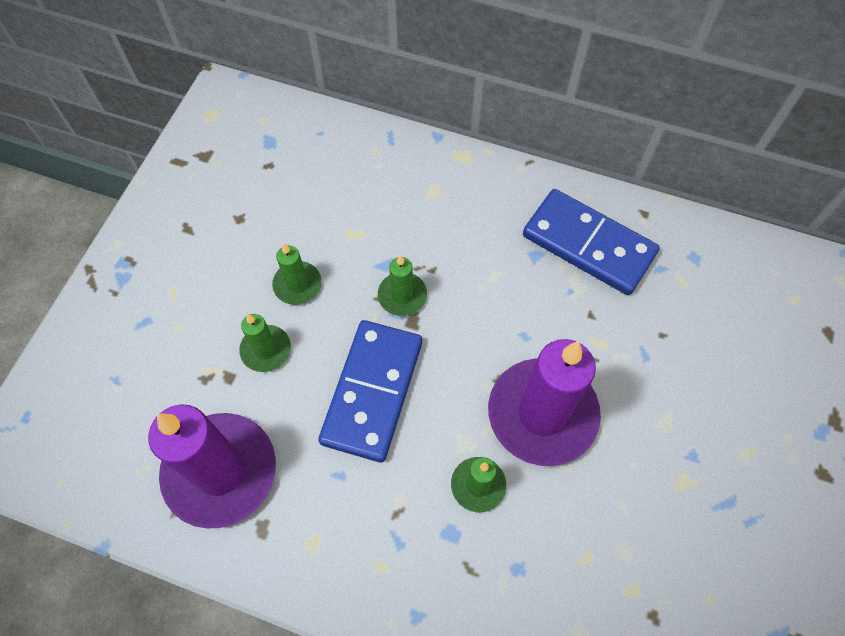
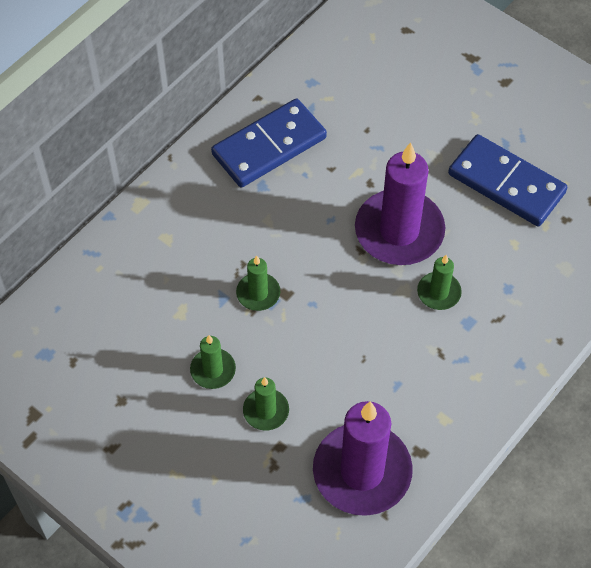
camera: 70 degrees left, 5 degrees down
blue domino [318,320,422,462] -> blue domino moved to [448,134,567,226]

